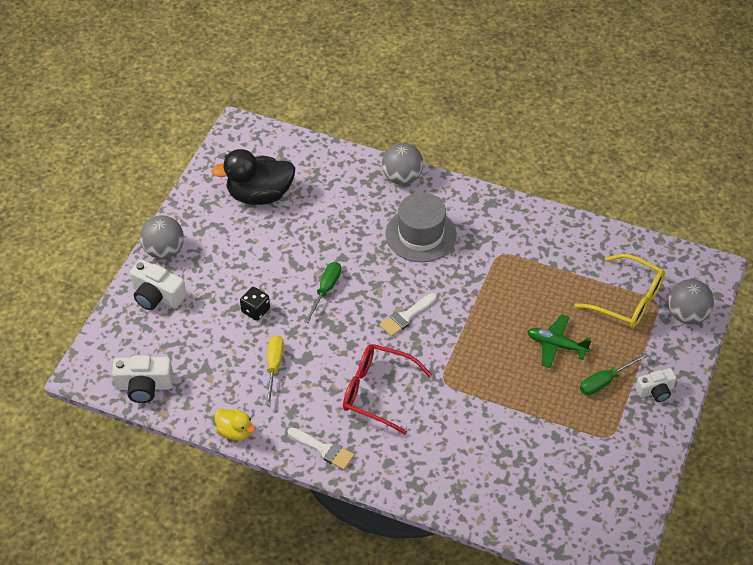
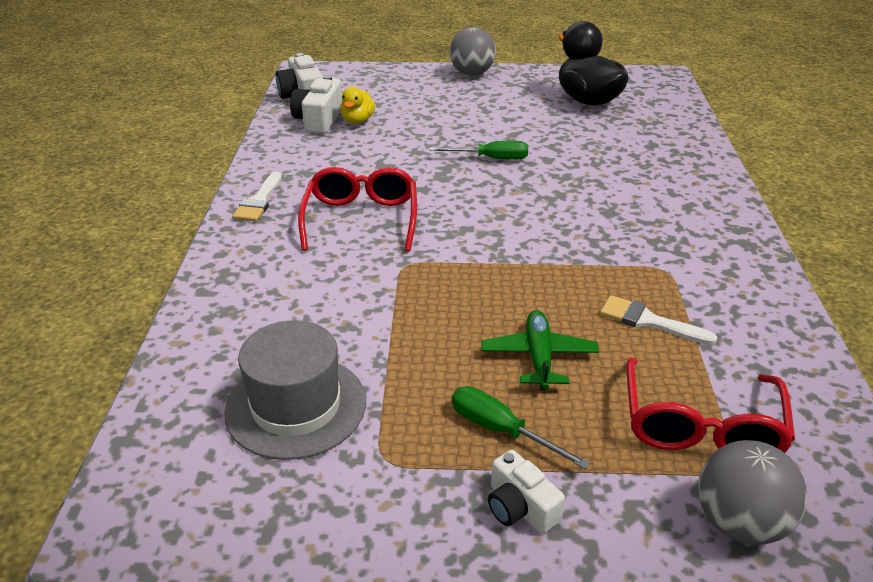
camera: 70 degrees right, 15 degrees down
white camera [130,259,186,310] -> white camera moved to [290,75,342,134]
yellow duck [214,409,256,441] -> yellow duck moved to [340,87,375,124]
black dice [240,287,270,321] -> none
yellow screwdriver [266,335,284,405] -> none
white brush [379,293,437,337] -> white brush moved to [600,295,718,345]
grey ball [382,143,423,185] -> none
grey hat [385,193,457,262] -> grey hat moved to [224,320,366,460]
yellow glasses [575,254,665,328] -> red glasses [626,357,795,453]

